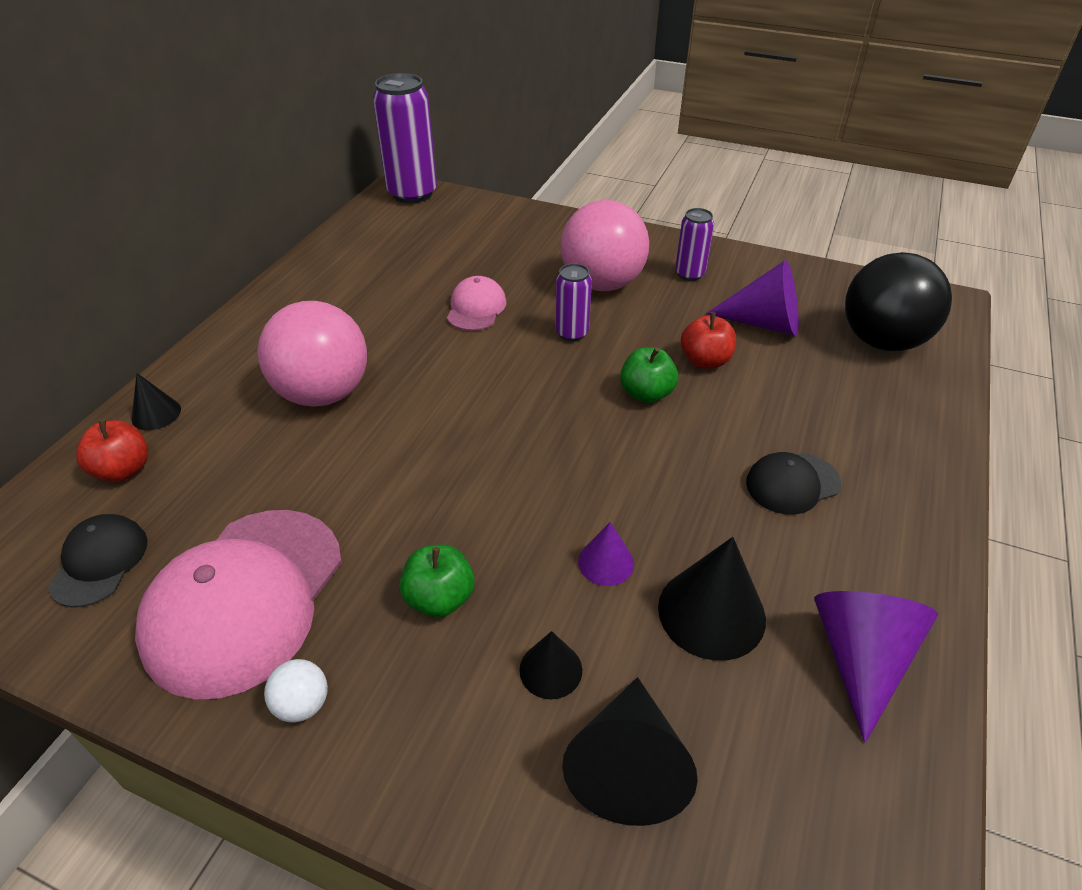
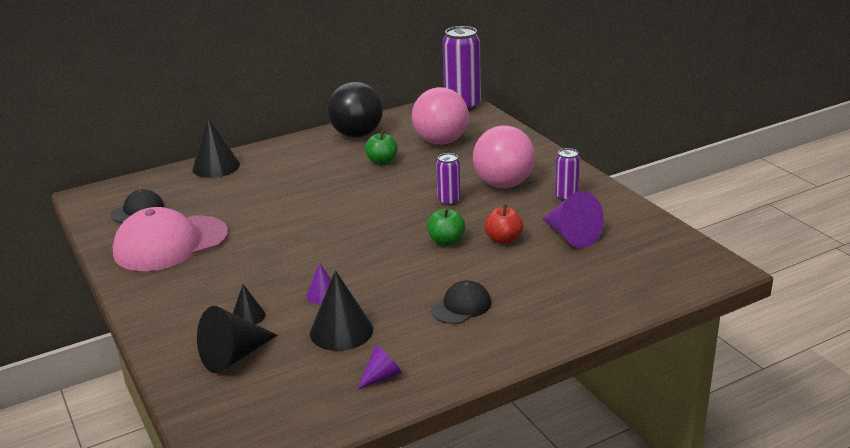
camera: 40 degrees right, 15 degrees down
red apple [76,419,148,482] -> none
black cone [132,373,181,430] -> black cone [192,118,240,178], size x1.79
pink ball [258,301,367,407] -> pink ball moved to [412,87,469,145]
white ball [264,659,328,722] -> none
green apple [399,544,474,617] -> green apple moved to [365,130,398,165]
pink cap [447,276,506,331] -> none
black cap [746,452,841,515] -> black cap turned 120 degrees clockwise [431,280,491,324]
purple cone [814,591,938,743] -> purple cone [357,345,402,390], size x0.56
black ball [845,252,952,351] -> black ball moved to [327,81,383,138]

